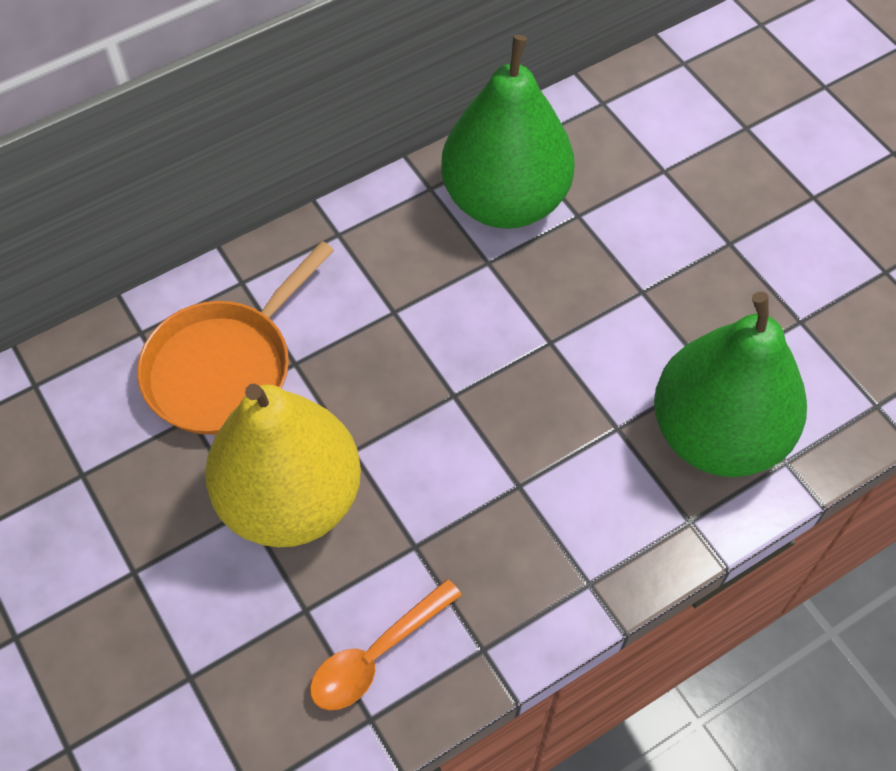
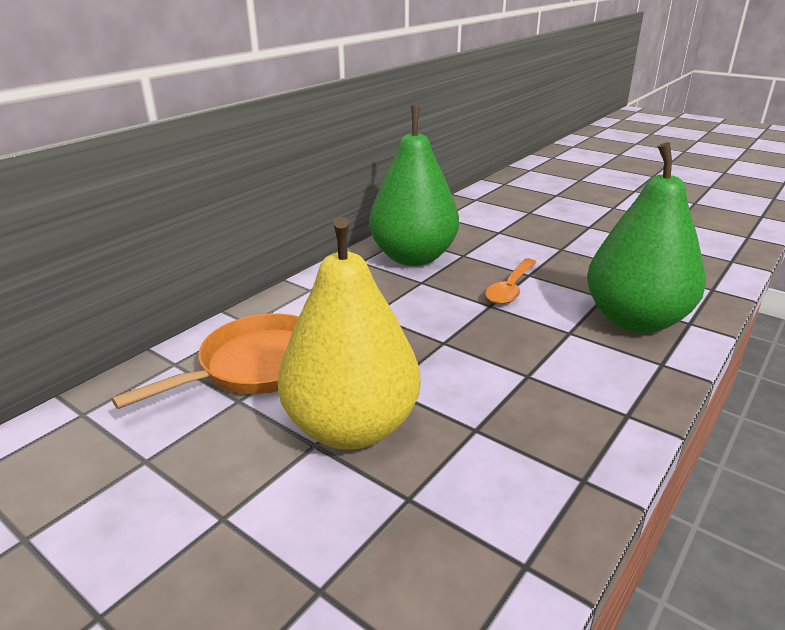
camera: 20 degrees left, 30 degrees down
orange pan [137,241,334,435] -> orange pan turned 150 degrees counterclockwise [112,313,299,409]
orange spoon [310,579,462,710] -> orange spoon moved to [486,258,536,304]

